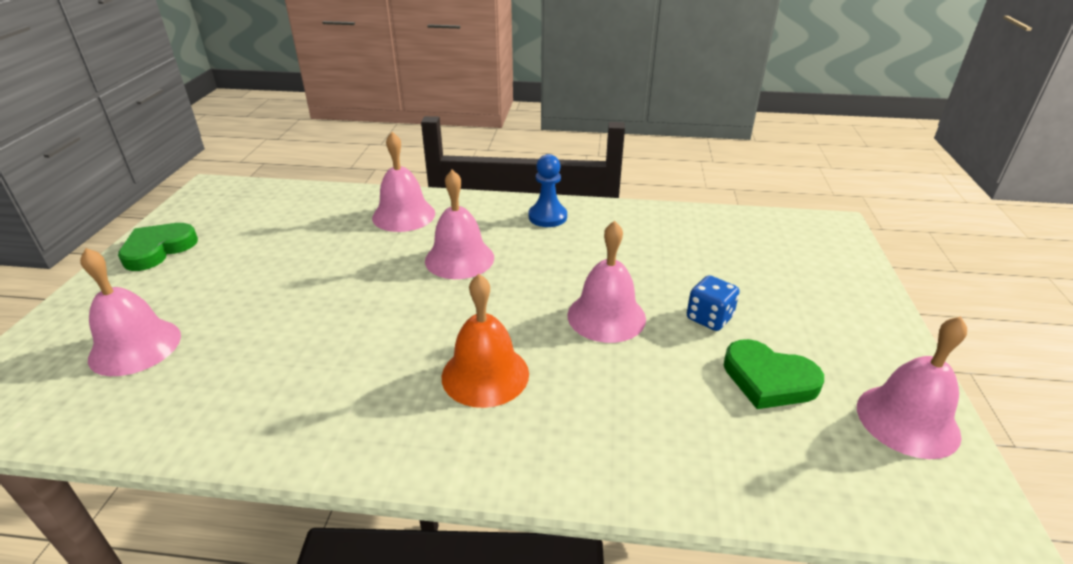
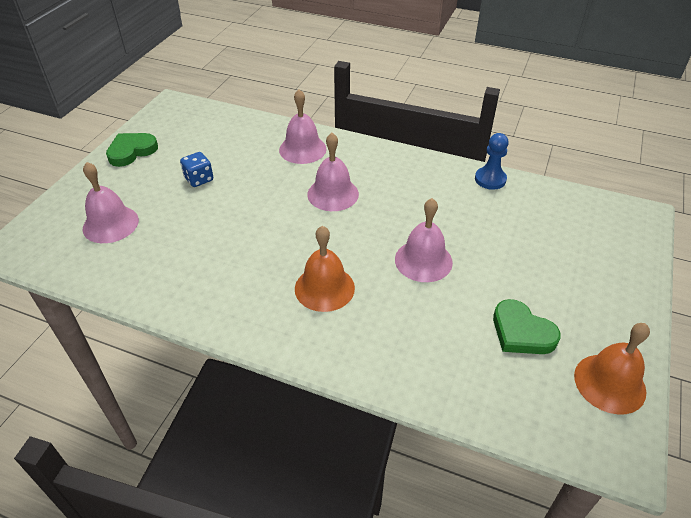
camera: 15 degrees right, 10 degrees up
blue pawn [529,154,567,227] -> blue pawn moved to [475,133,509,190]
blue dice [687,275,740,331] -> blue dice moved to [180,152,213,187]
pink bell [857,316,967,459] -> orange bell [574,323,650,414]

